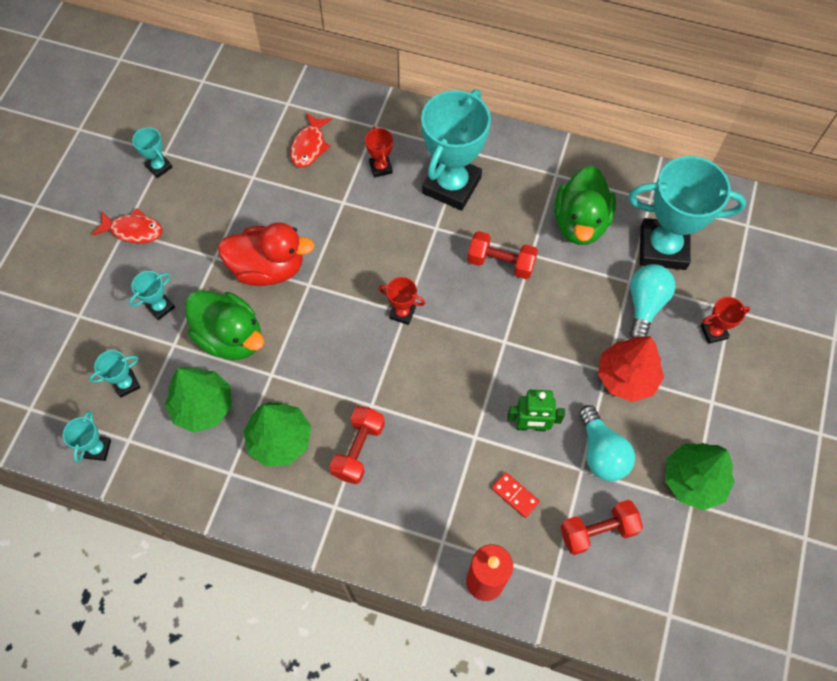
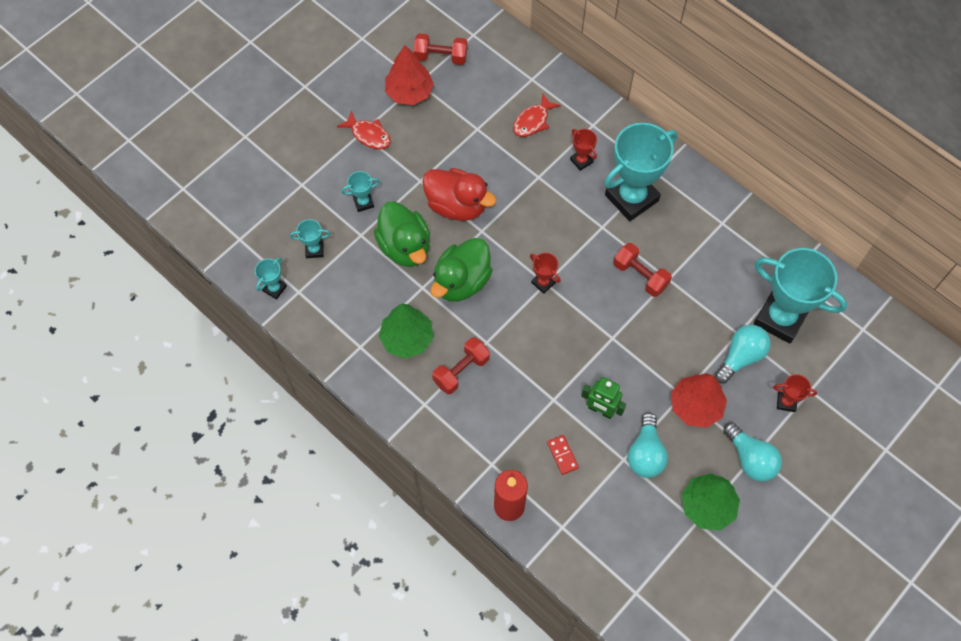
camera: 25 degrees right, 0 degrees up
turquoise trophy [132,127,173,178] -> red tree [385,45,434,105]
green tree [165,367,231,433] -> none
red trophy [365,126,393,178] -> red trophy turned 45 degrees counterclockwise [570,129,597,171]
green duck [554,166,616,245] -> green duck moved to [431,238,493,302]
red dumbbell [560,500,643,555] -> red dumbbell moved to [413,34,467,65]
none -> turquoise light bulb [723,422,782,482]

